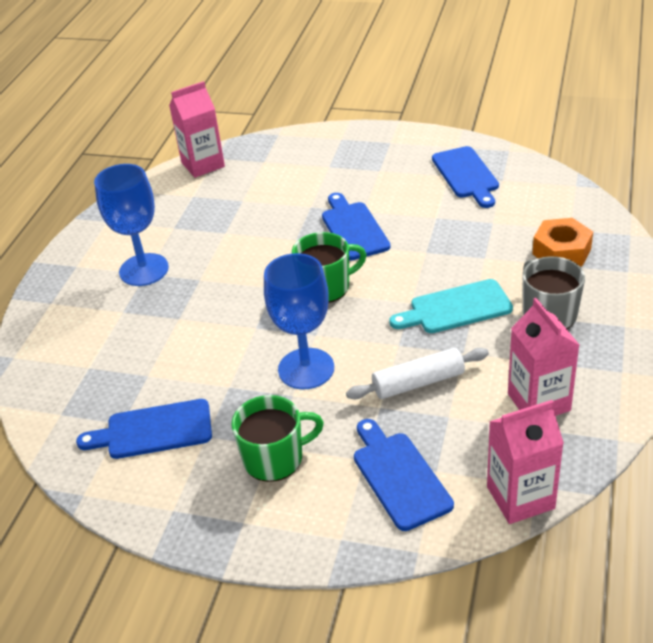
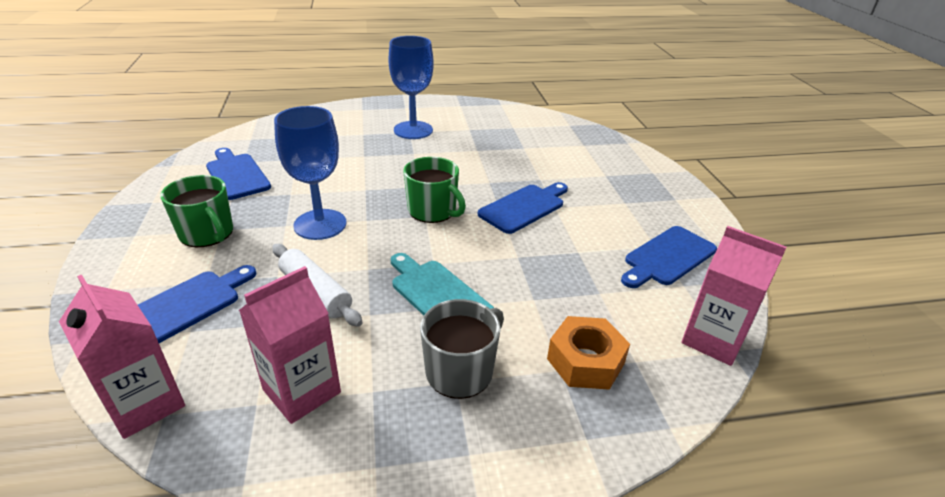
camera: 60 degrees right, 5 degrees down
pink carton [169,81,225,178] -> pink carton moved to [681,226,787,366]

